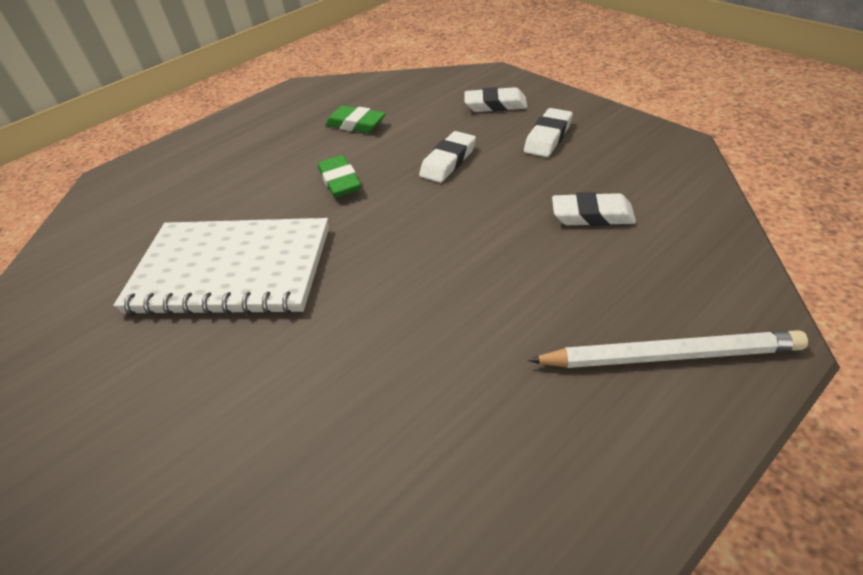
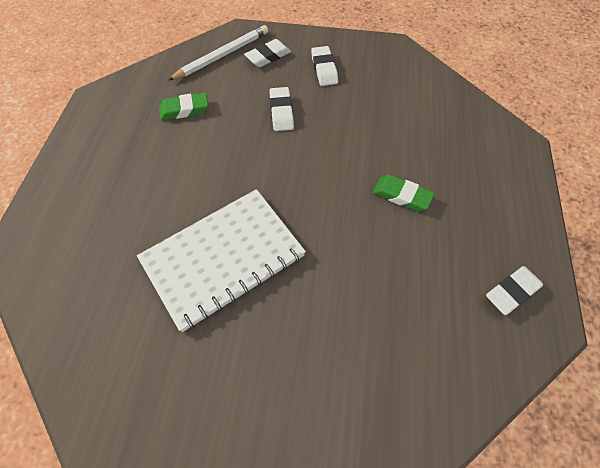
camera: 45 degrees left, 15 degrees up
green eraser [318,155,361,198] -> green eraser moved to [373,175,435,211]
white pencil [528,330,808,368] -> white pencil moved to [168,25,268,80]
white eraser [552,192,636,226] -> white eraser moved to [486,266,543,315]

